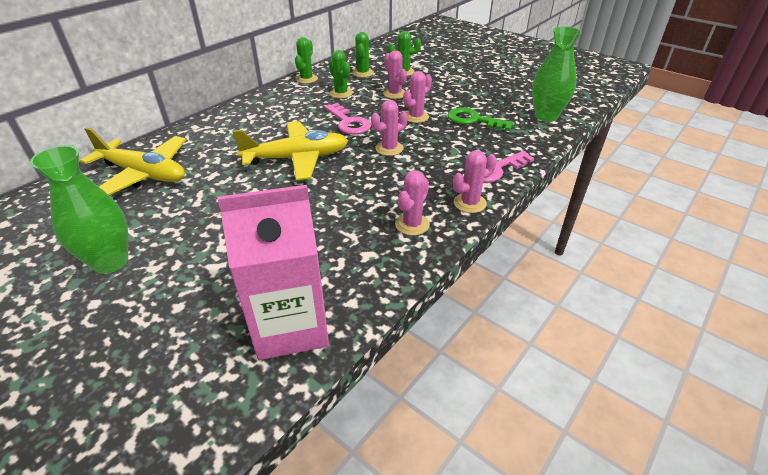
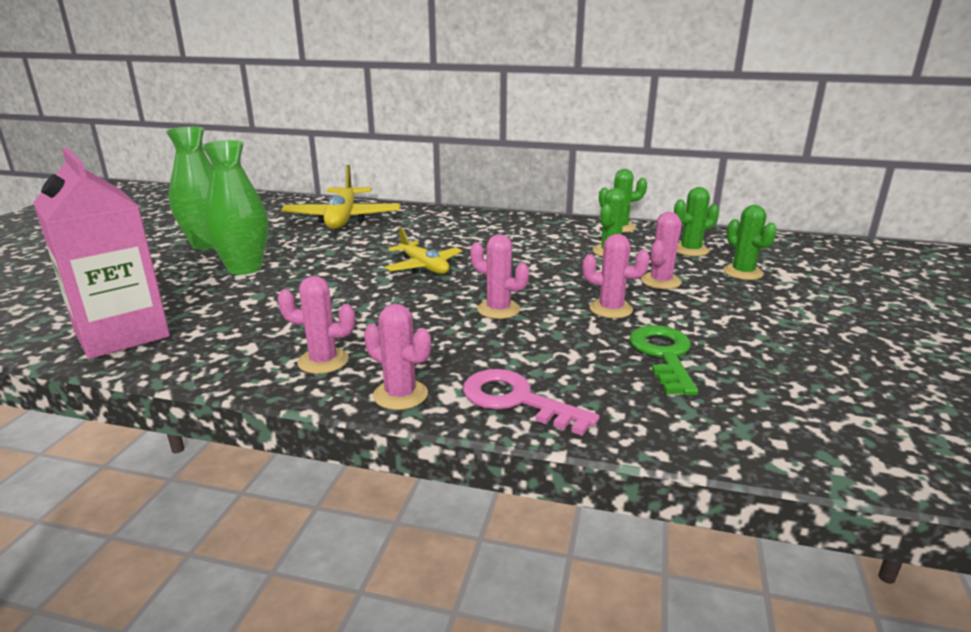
camera: 65 degrees right, 15 degrees down
yellow plane [232,121,348,180] -> yellow plane [385,227,462,274], size x0.61
pink key [325,103,371,134] -> none
green vase [532,26,582,122] -> green vase moved to [202,140,268,275]

